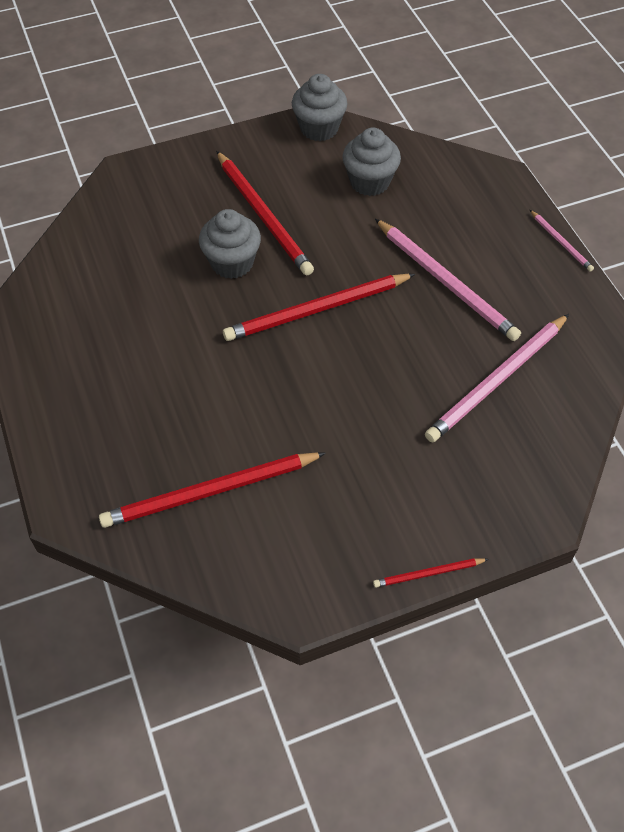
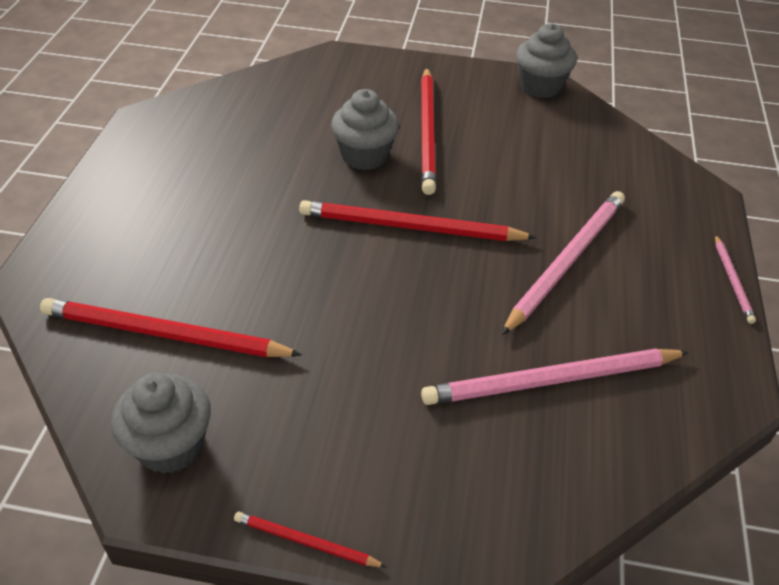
camera: 30 degrees right, 10 degrees down
grey cupcake [342,127,401,196] -> grey cupcake moved to [111,373,211,474]
pink pencil [375,219,521,341] -> pink pencil turned 135 degrees counterclockwise [502,191,625,335]

